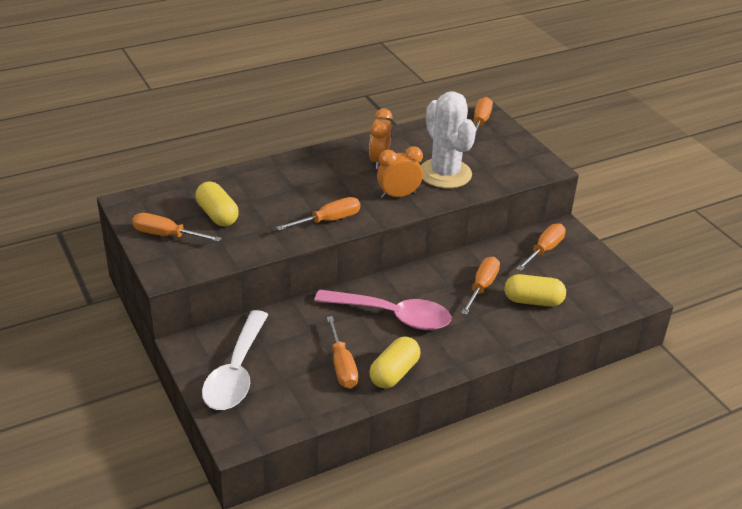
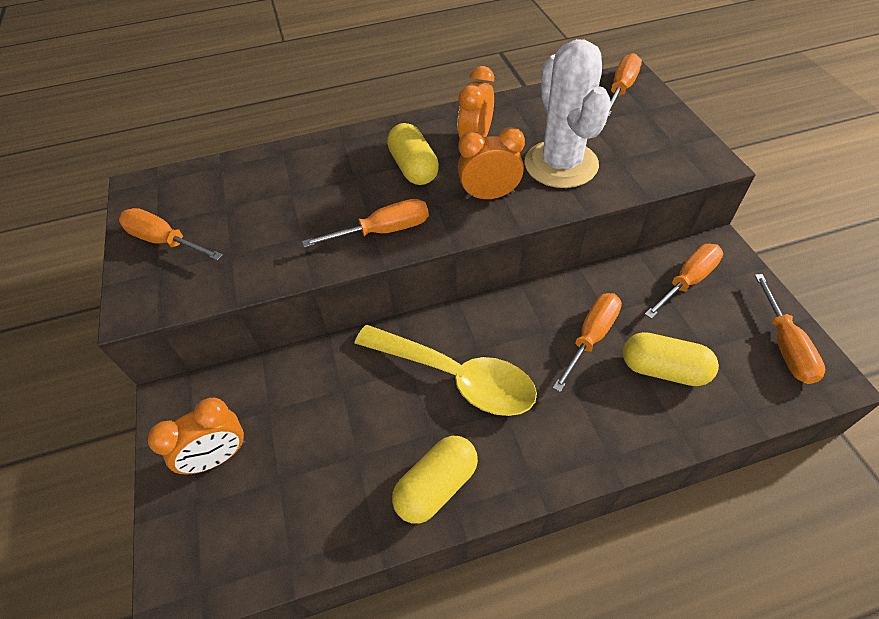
camera: 15 degrees right, 15 degrees up
yellow capsule [196,181,239,226] -> yellow capsule moved to [387,123,439,185]
white spoon [202,310,268,410] -> orange clock [148,398,245,474]
pink spoon [314,289,451,330] -> yellow spoon [355,325,537,416]
orange screwdriver [327,316,358,388] -> orange screwdriver moved to [754,274,825,384]

